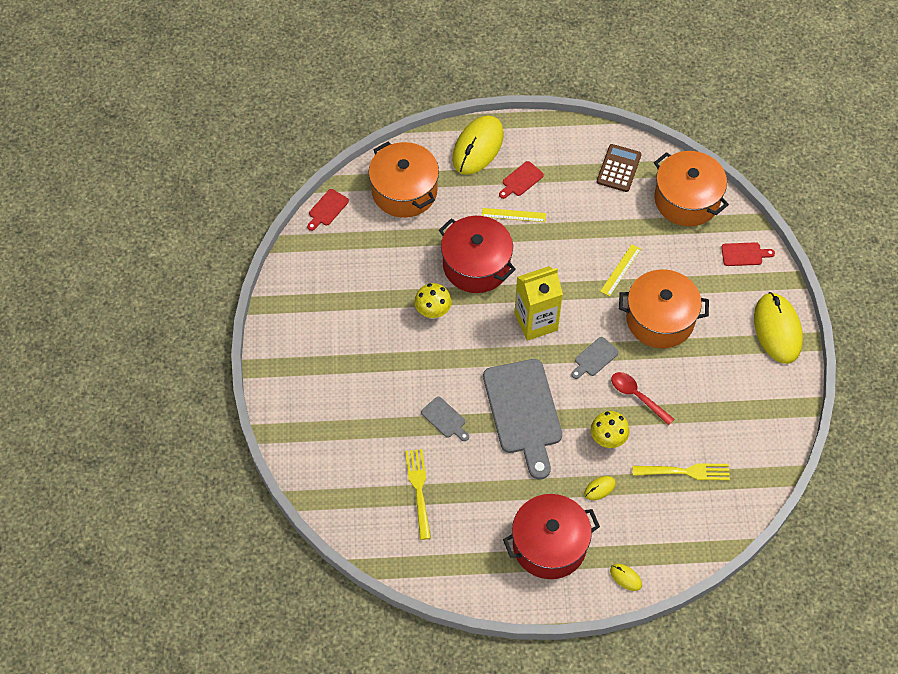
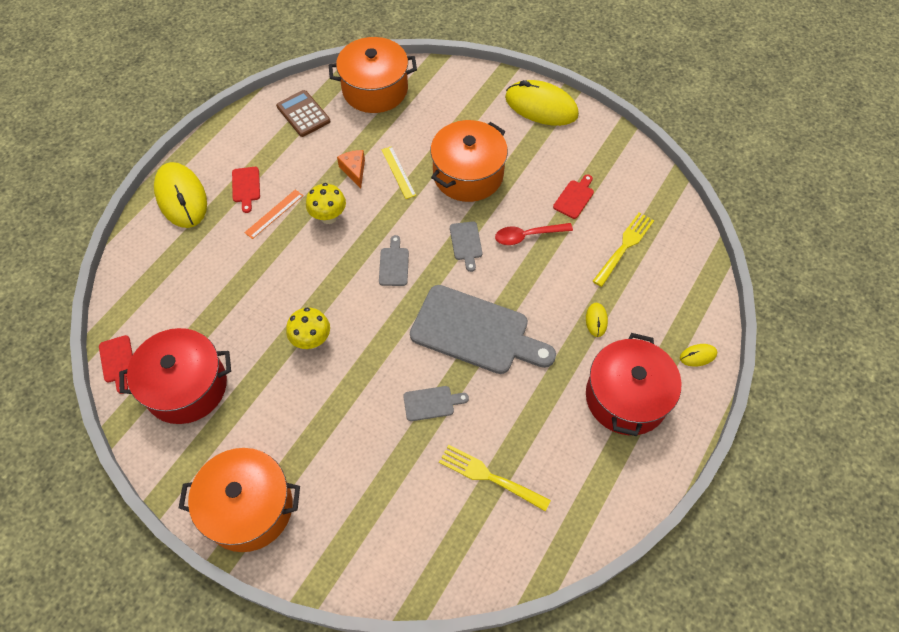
camera: 55 degrees left, 0 degrees up
orange pot [369,141,439,218] -> orange pot moved to [179,448,300,552]
red pot [439,216,516,293] -> red pot moved to [119,328,231,424]
yellow ruler [482,208,546,222] -> orange ruler [244,190,303,239]
yellow carton [514,266,563,341] -> grey cutting board [379,235,409,286]
yellow mushroom [591,411,630,448] -> yellow mushroom moved to [306,183,346,224]
red cutting board [721,242,775,266] -> red cutting board moved to [553,174,594,219]
none -> orange cheese [337,150,365,189]

